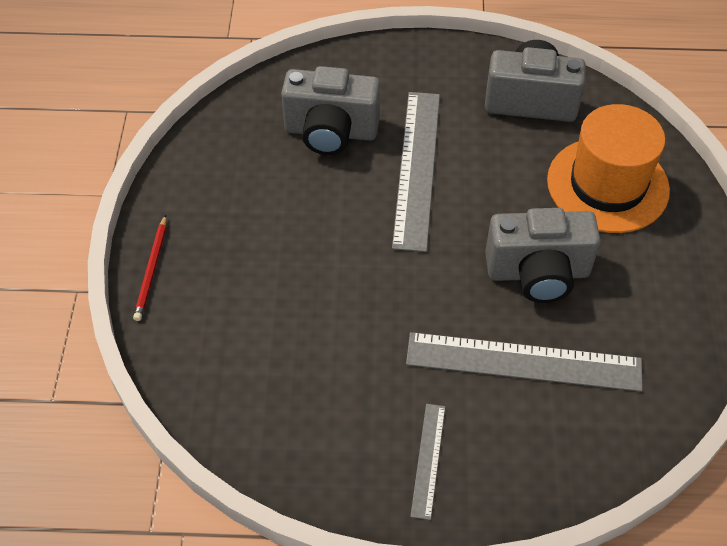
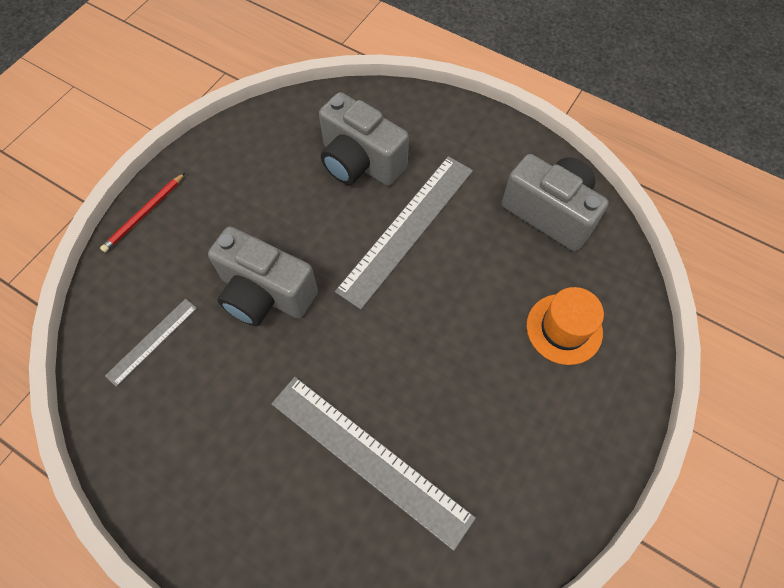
camera: 30 degrees right, 10 degrees up
grey ruler [410,404,445,520] -> grey ruler moved to [105,299,197,387]
grey camera [485,208,601,303] -> grey camera moved to [208,227,318,326]
orange hat [547,104,670,233] -> orange hat [527,287,604,365], size x0.61

